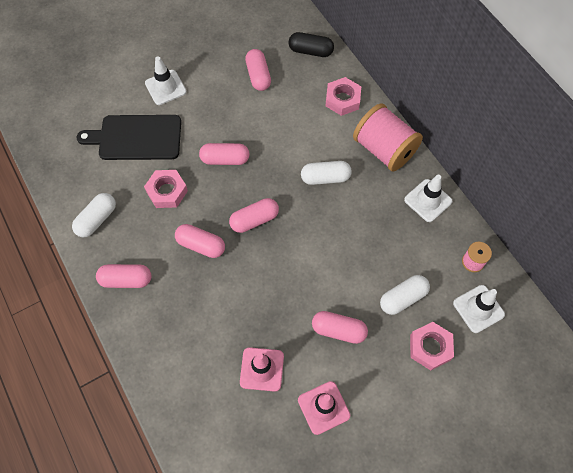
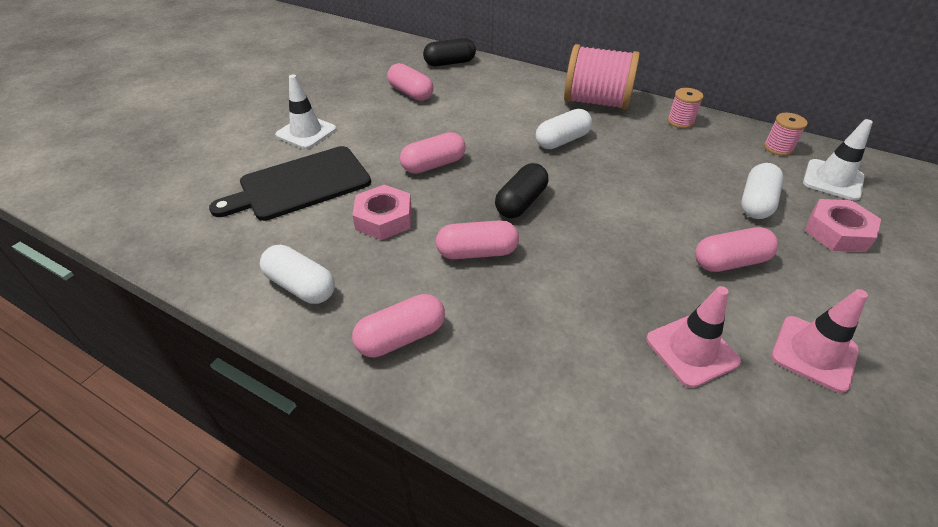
camera: 30 degrees left, 20 degrees down
white capsule [72,193,116,237] -> white capsule turned 60 degrees counterclockwise [260,245,335,304]
pink capsule [229,198,279,233] -> black capsule [495,163,548,218]
pink nut [325,77,361,116] -> none
white traffic cone [404,175,452,222] -> pink spool [667,88,703,128]

